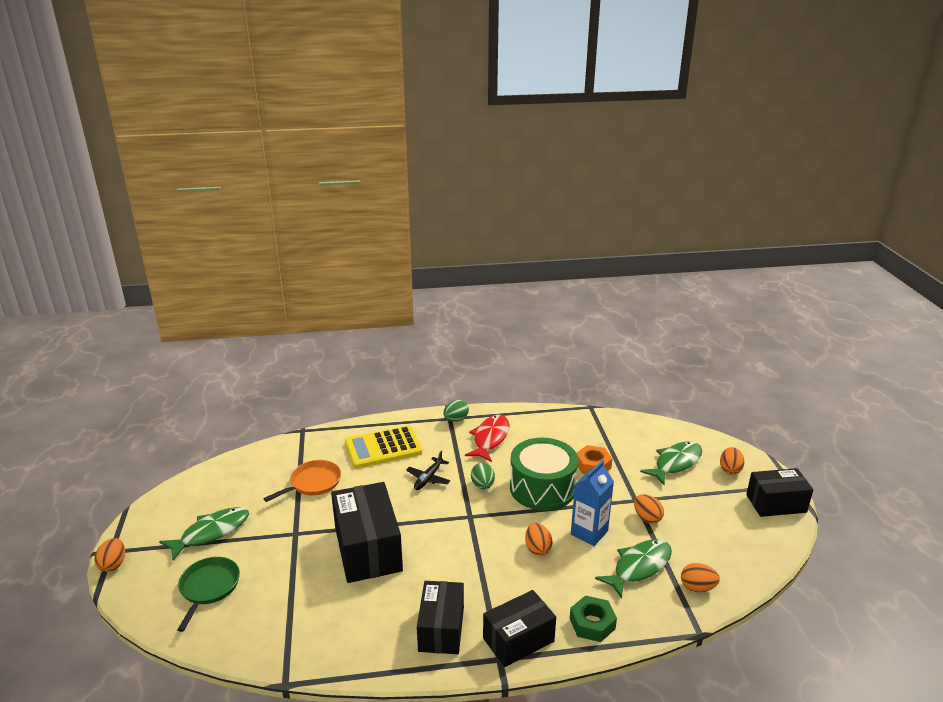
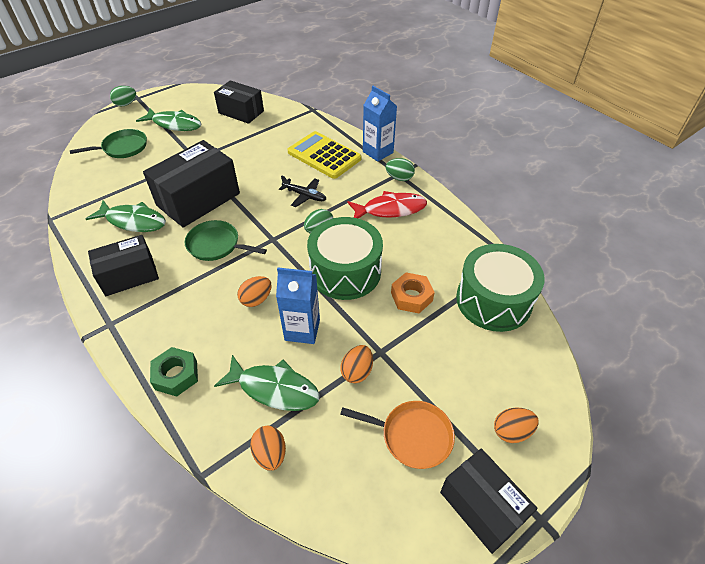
camera: 60 degrees right, 20 degrees up
orange egg [94,538,125,572] -> green egg [110,86,136,106]
orange pan [263,460,341,502] -> orange pan moved to [340,401,455,469]
black plane [406,451,450,490] -> black plane turned 150 degrees counterclockwise [279,175,326,207]
black box [483,590,556,667] -> black box moved to [214,80,264,124]
green fish [640,441,702,485] -> green fish moved to [86,200,166,232]
none -> green pan [185,220,267,261]
none -> blue carton [363,86,397,162]
none -> green drum [456,244,545,332]

